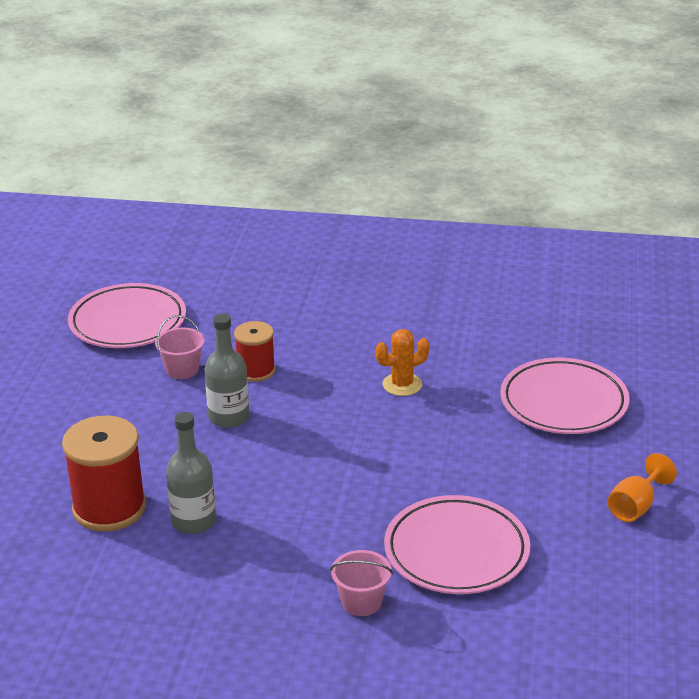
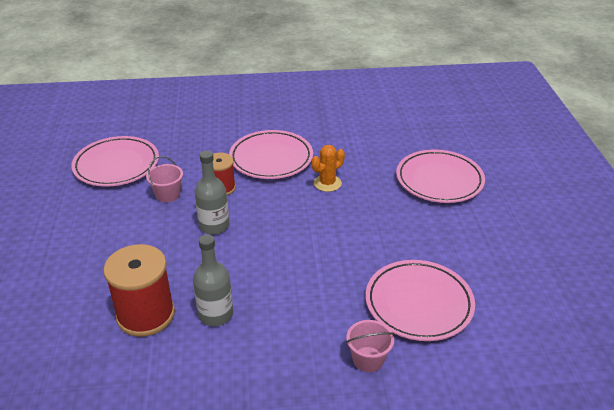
camera: 15 degrees left, 5 degrees up
orange goblet [608,453,677,522] -> none
none -> pink plate [229,130,313,179]

